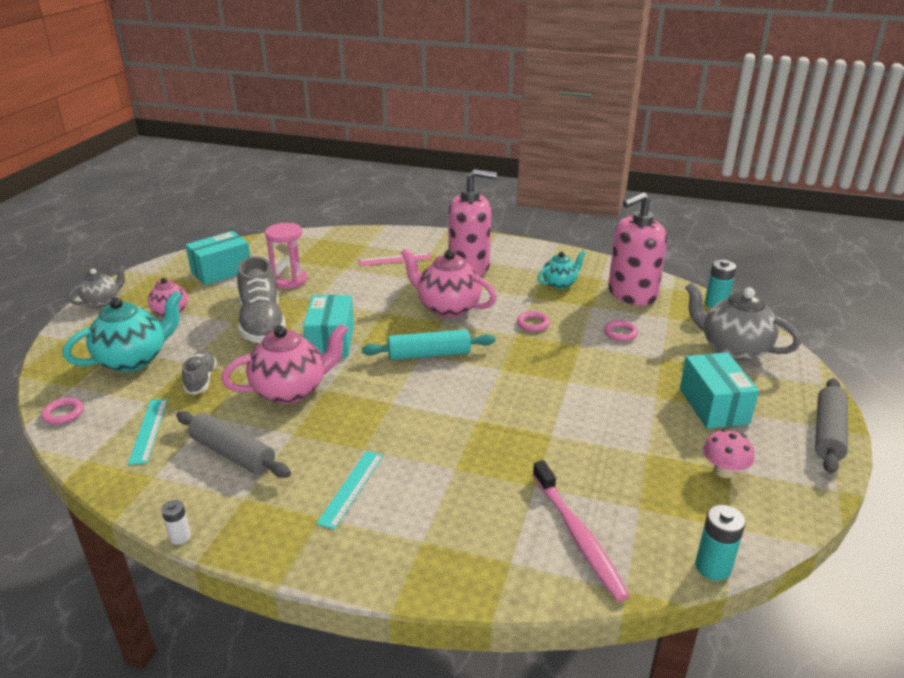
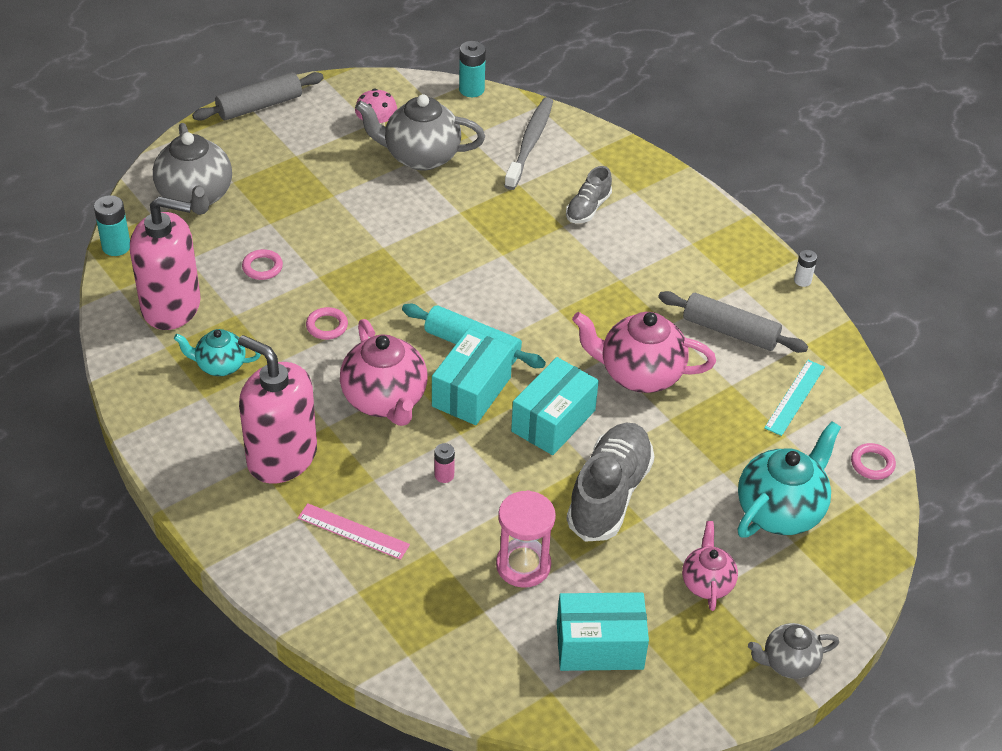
camera: 145 degrees left, 15 degrees up
turquoise teapot [63,291,182,372] -> turquoise teapot turned 135 degrees clockwise [738,421,841,538]
grey rolling pin [176,411,291,478] -> grey rolling pin turned 45 degrees counterclockwise [658,291,808,353]
grey shoe [182,350,217,395] -> grey shoe moved to [566,166,612,223]
turquoise ruler [316,451,383,530] -> none
pink toothbrush [532,460,630,601] -> grey toothbrush [504,97,553,190]
turquoise box [680,352,759,429] -> turquoise box moved to [432,329,513,425]
none -> grey teapot [355,94,485,171]
none -> pink battery [435,443,455,483]

